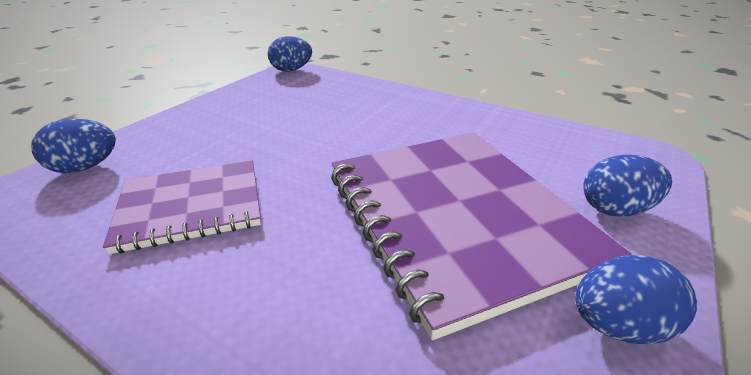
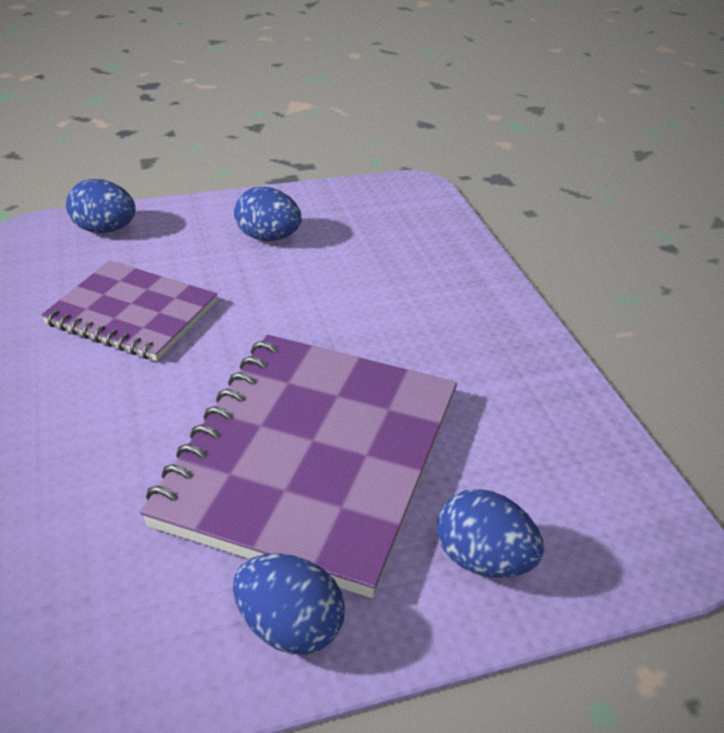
camera: 40 degrees right, 5 degrees up
blue egg [268,36,312,72] -> blue egg moved to [234,187,302,241]

